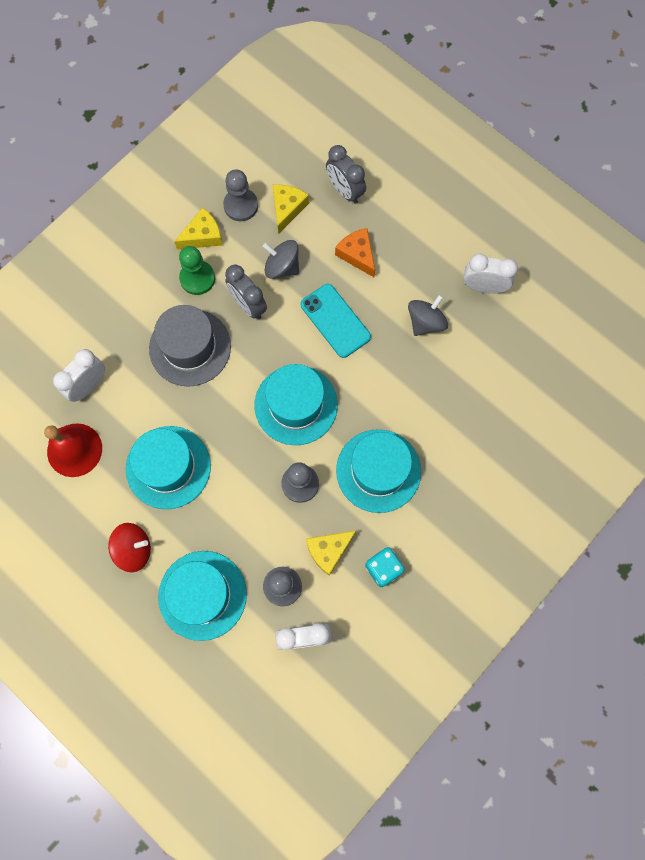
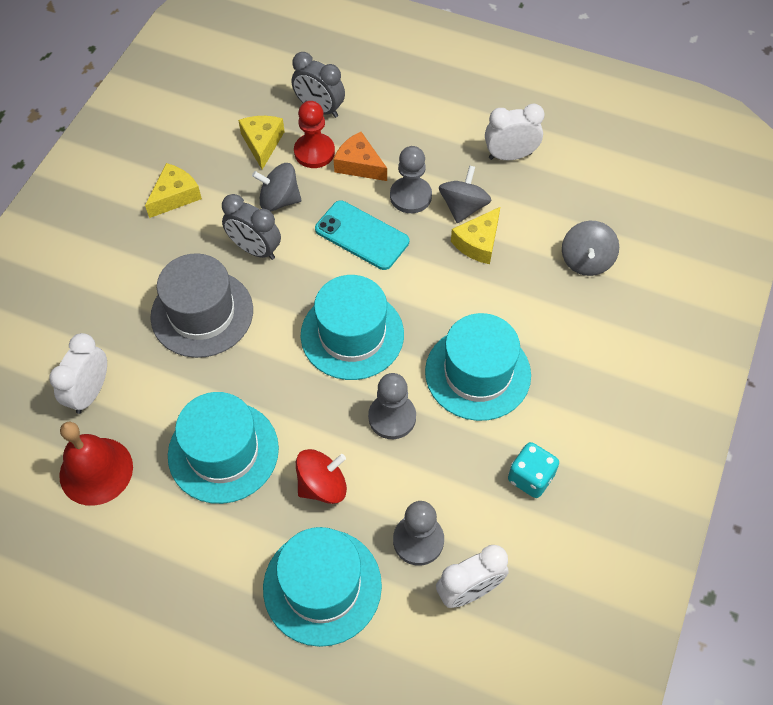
camera: 20 degrees left, 15 degrees down
red spinning top [108,523,151,572] -> red spinning top moved to [296,449,347,504]
green pawn [179,246,215,295] -> none
grey pawn [223,169,258,221] -> grey pawn moved to [390,146,432,213]
yellow cheese [306,531,356,576] -> yellow cheese moved to [451,207,500,264]
none -> red pawn [294,101,335,168]
none -> grey spinning top [562,221,619,276]

